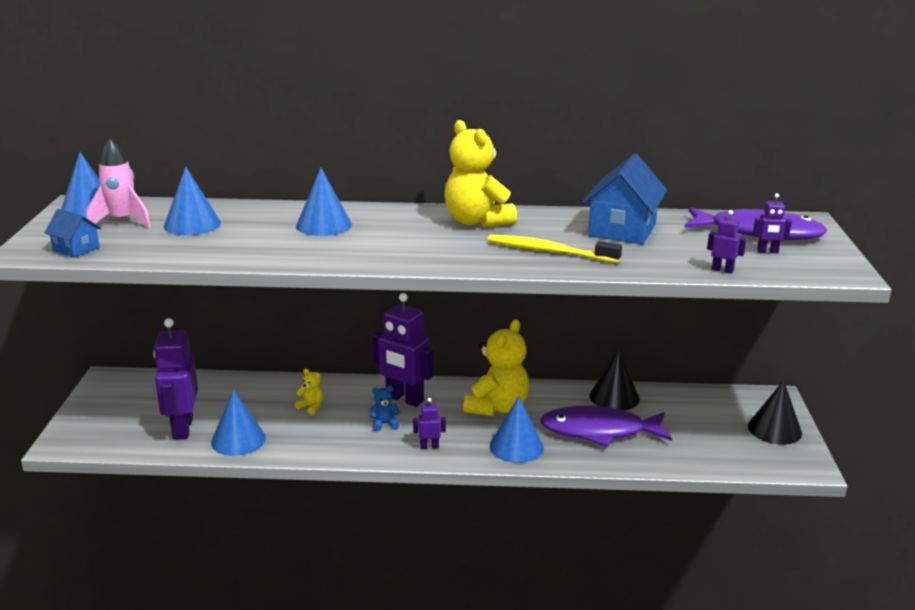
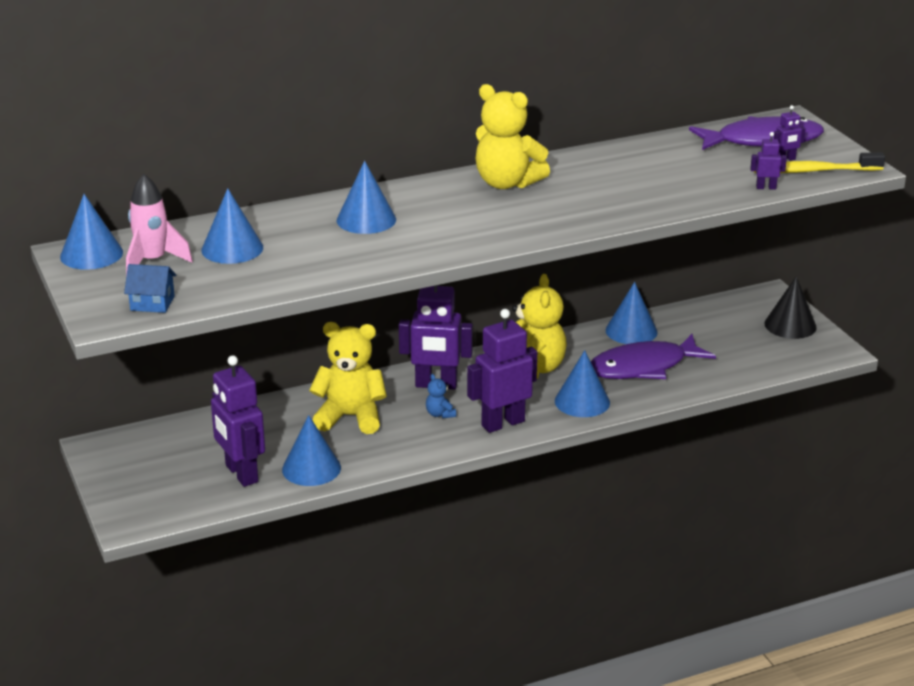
camera: 25 degrees left, 5 degrees up
yellow teddy bear [295,368,323,415] -> yellow teddy bear [309,322,387,434], size x2.33
blue teddy bear [370,386,400,431] -> blue teddy bear turned 75 degrees counterclockwise [426,374,456,418]
purple robot [413,398,446,449] -> purple robot [467,309,537,433], size x2.23
yellow toothbrush [488,234,622,263] -> yellow toothbrush moved to [754,152,885,173]
blue house [582,154,667,245] -> none
black cone [589,350,640,410] -> blue cone [606,282,657,344]

